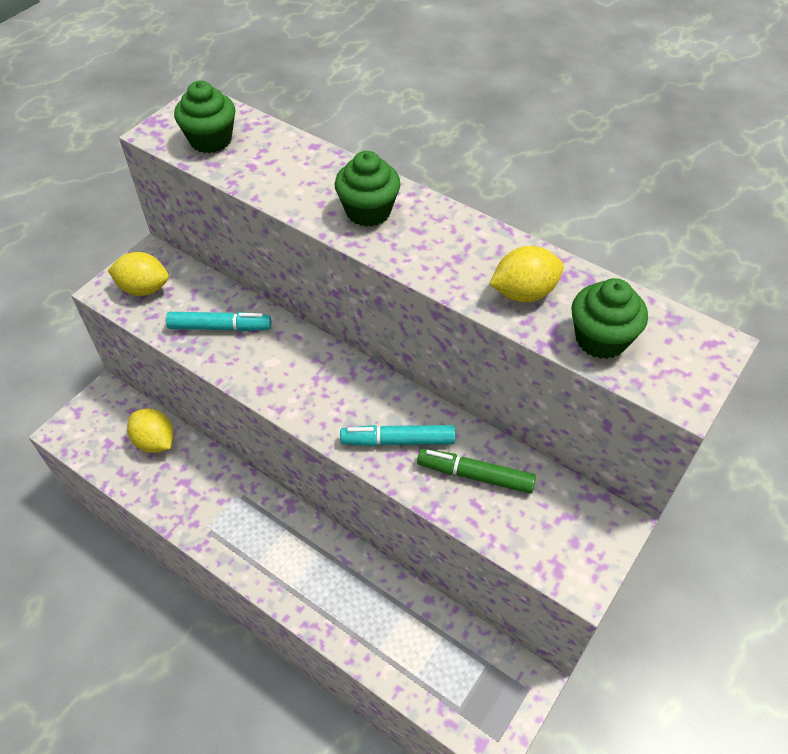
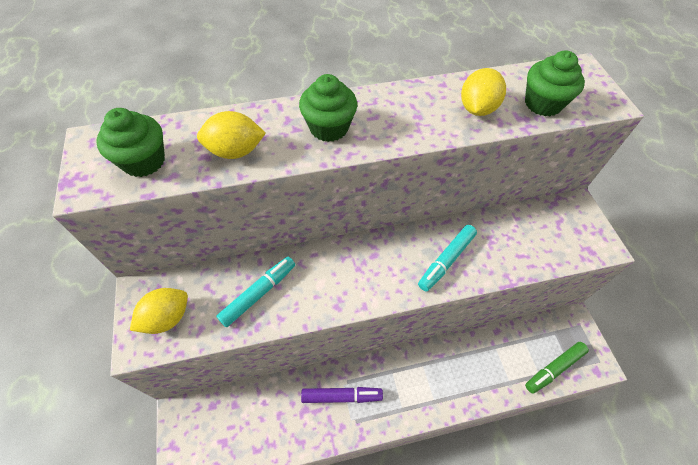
camera: 50 degrees left, 5 degrees up
yellow lemon [127,409,174,453] -> yellow lemon moved to [197,111,266,159]
green marker [417,449,536,494] -> green marker moved to [525,342,589,394]
none -> purple marker [301,387,383,403]

